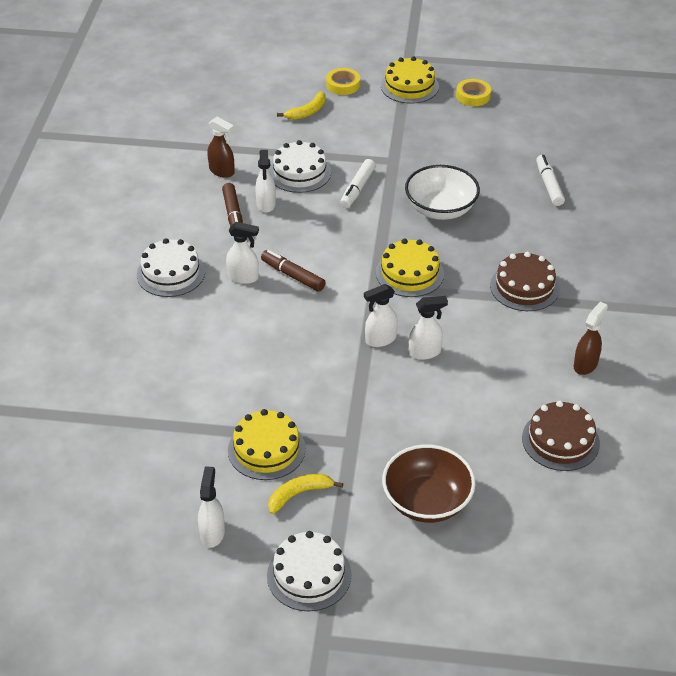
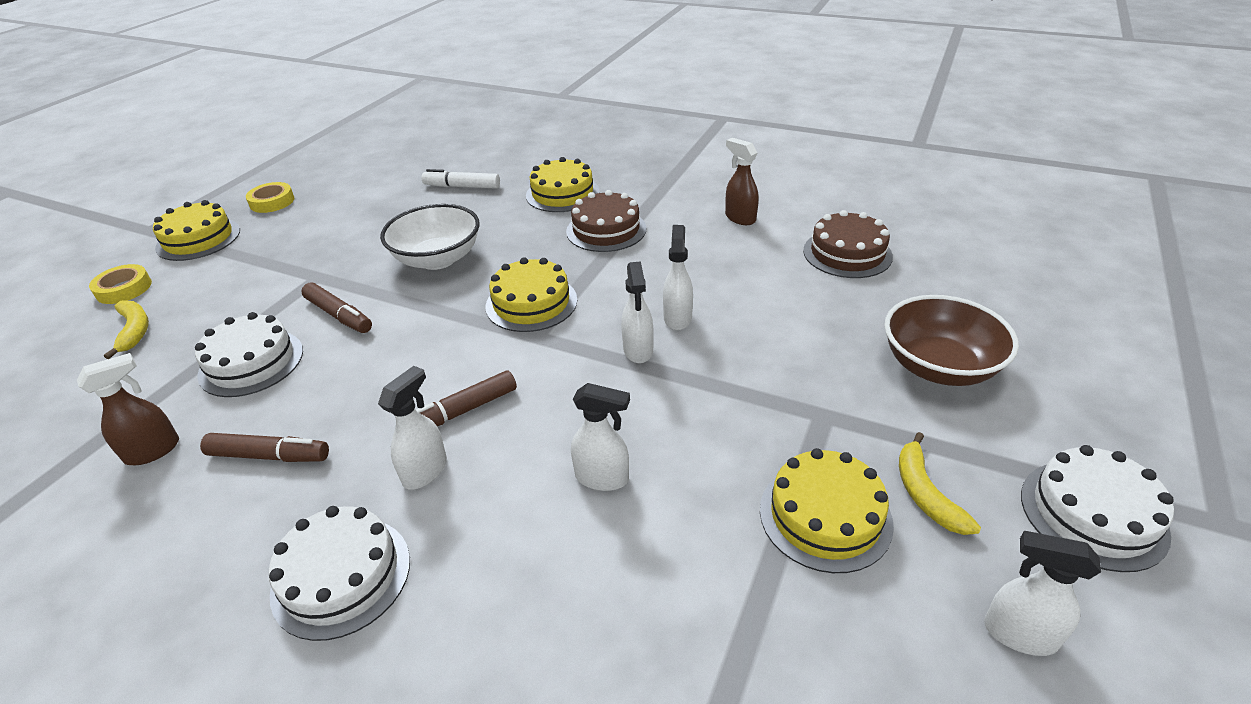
camera: 70 degrees left, 5 degrees down
white spray bottle [255,150,276,213] -> white spray bottle moved to [571,383,630,491]
white marker [340,159,376,208] -> brown marker [301,282,372,333]
none -> yellow cake [526,157,600,212]

